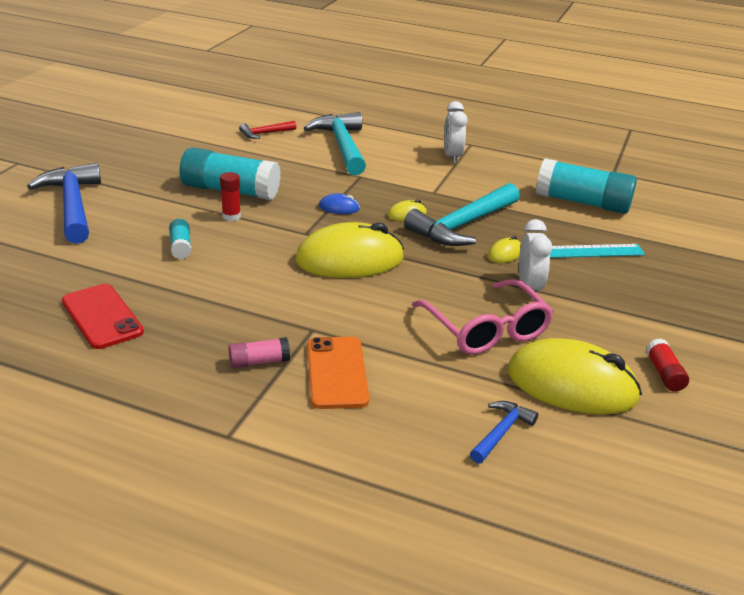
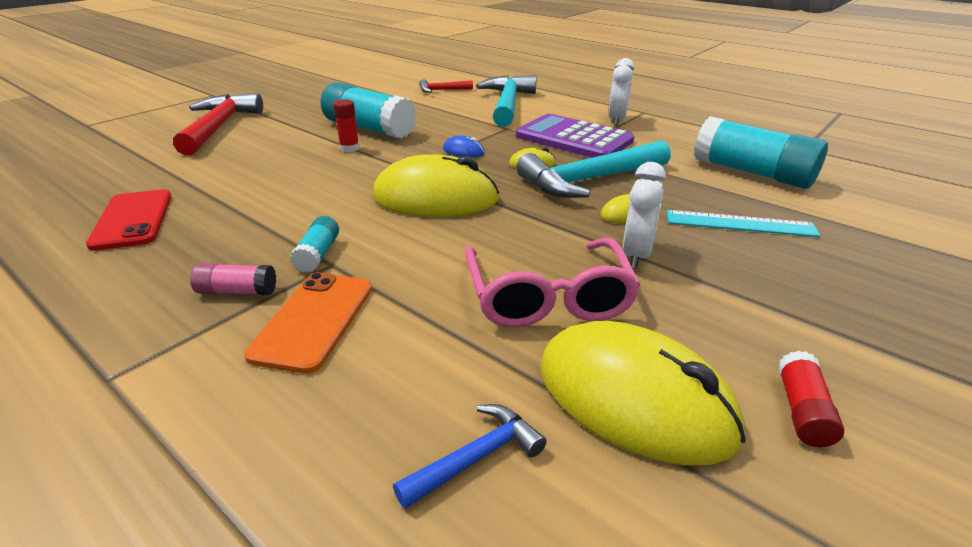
camera: 20 degrees right, 0 degrees up
blue hammer [27,163,101,244] -> red hammer [173,93,263,155]
turquoise glue stick [169,219,191,259] -> turquoise glue stick moved to [290,216,339,273]
none -> purple calculator [516,114,634,158]

